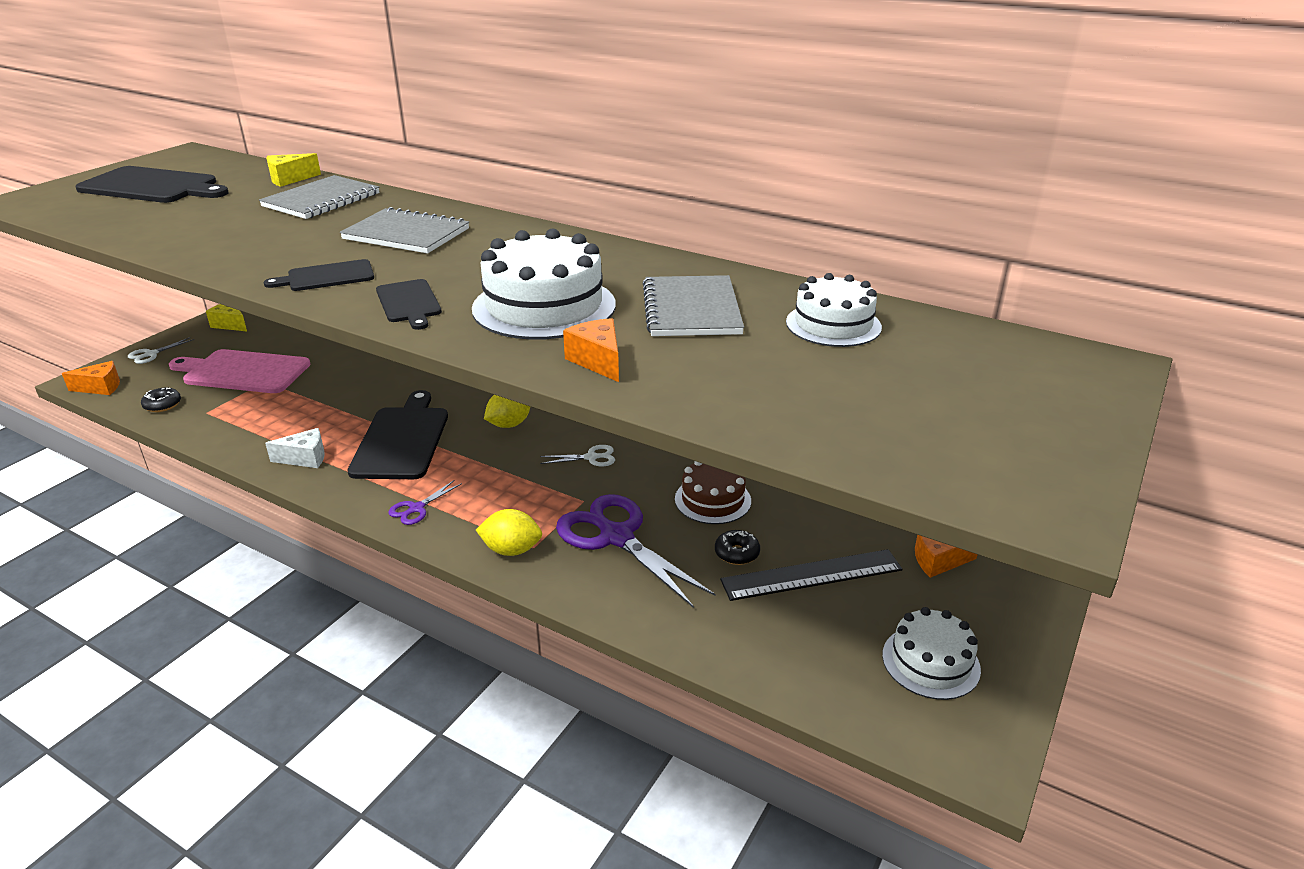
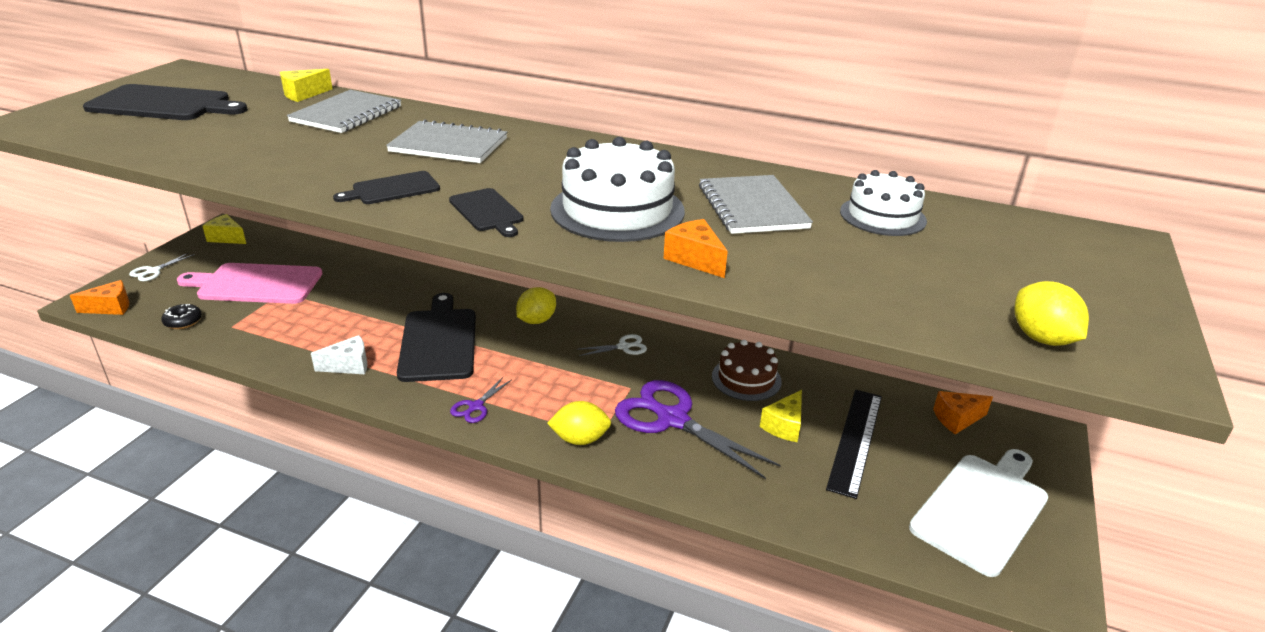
camera: 10 degrees left, 0 degrees up
black donut [715,530,760,565] -> yellow cheese [760,390,802,442]
black ruler [720,549,903,601] -> black ruler turned 45 degrees counterclockwise [826,390,882,499]
white cake [882,607,981,700] -> white cutting board [909,449,1048,577]
none -> yellow lemon [1014,281,1089,346]

